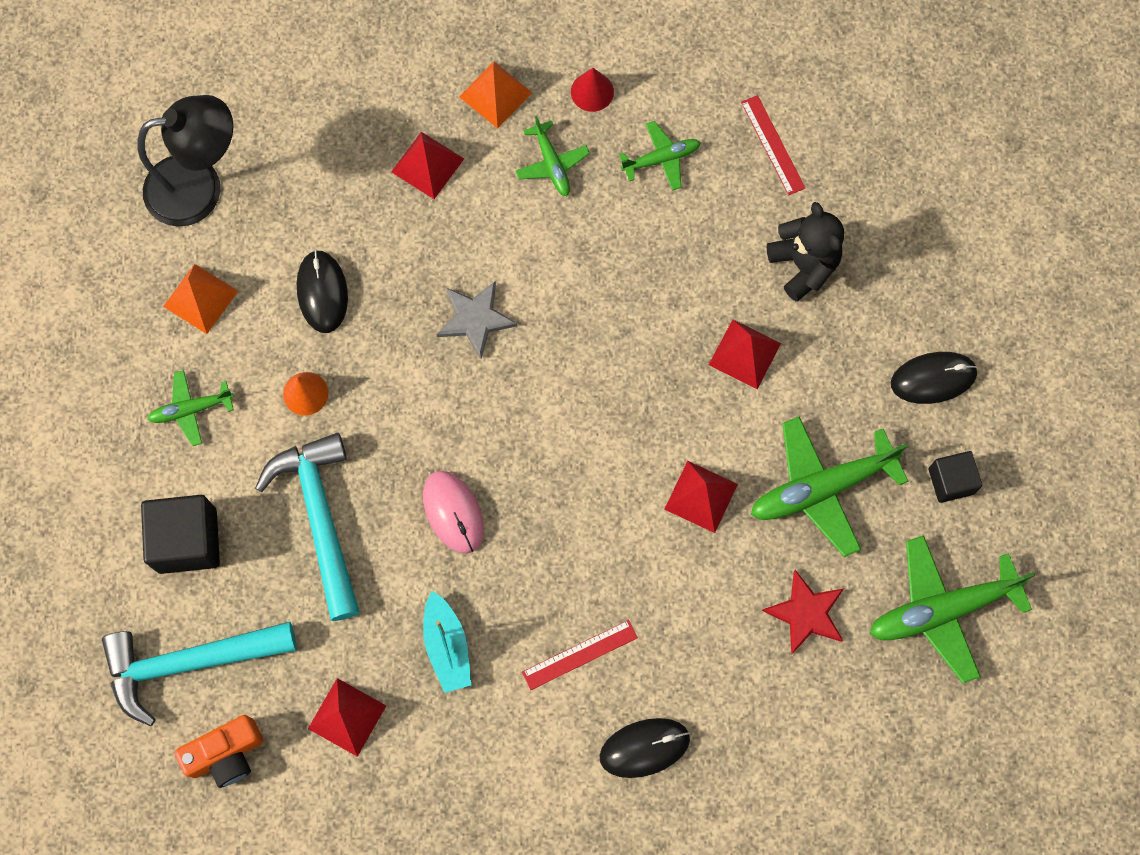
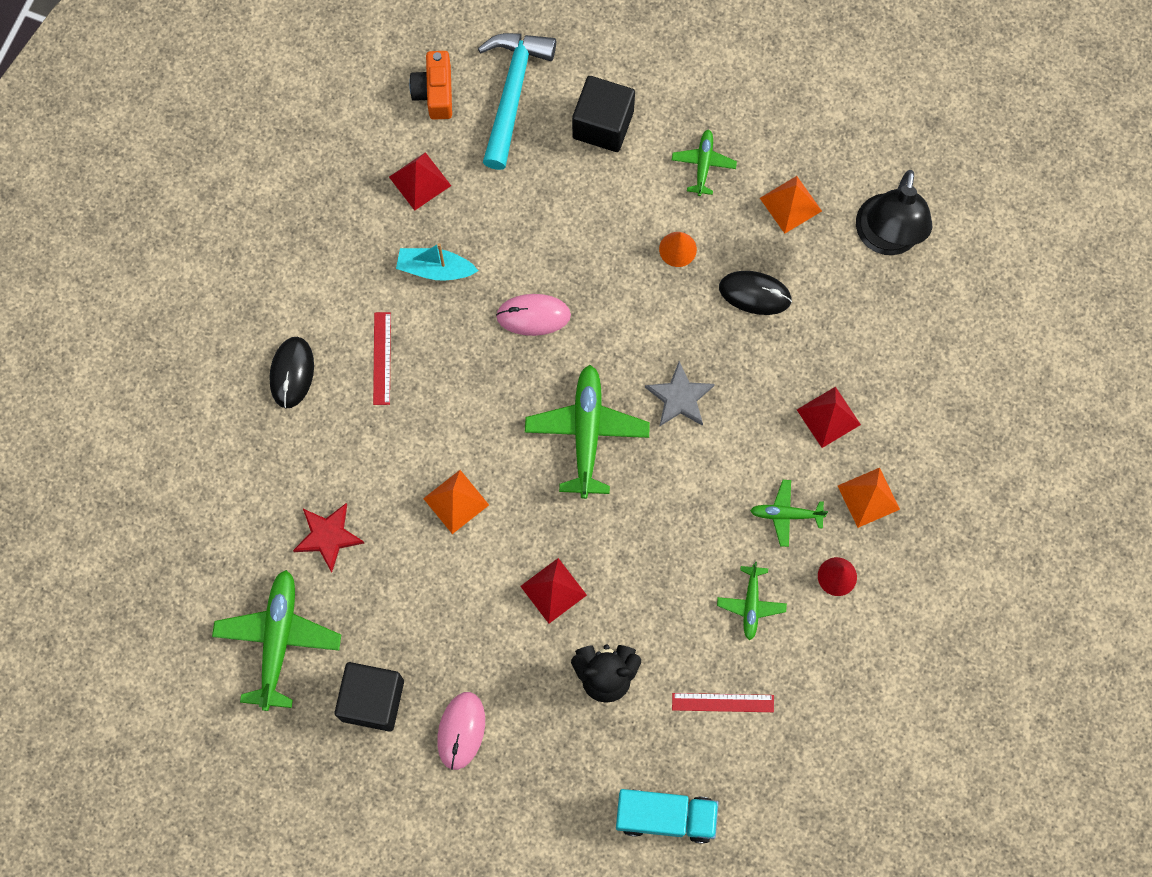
camera: 115 degrees right, 0 degrees up
turquoise hammer [255,433,360,621] -> none
red pyramid [664,461,738,533] -> orange pyramid [423,470,489,534]
green plane [751,416,908,557] -> green plane moved to [525,365,650,499]
black mouse [891,352,978,404] -> pink mouse [437,692,485,770]
black cube [929,451,982,503] -> black cube [335,662,404,732], size x1.64
none -> turquoise truck [616,789,719,844]

